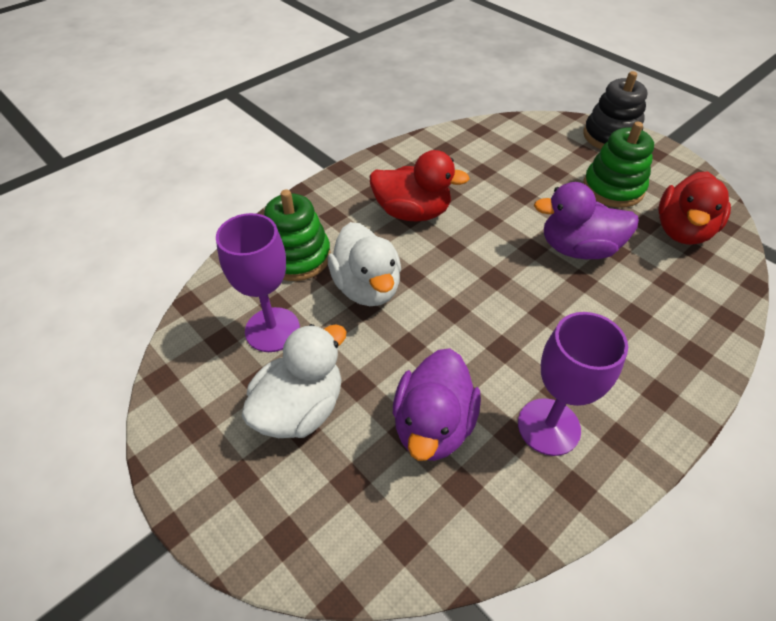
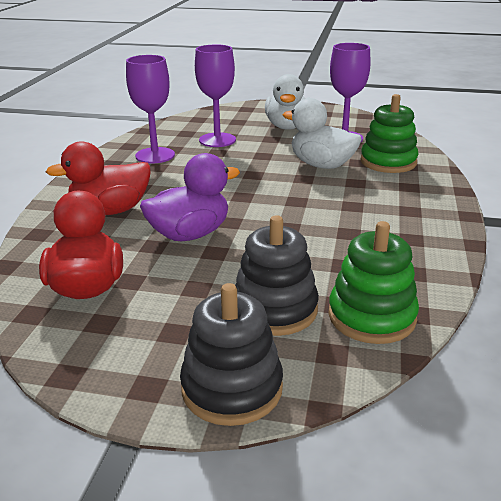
camera: 145 degrees right, 20 degrees down
red duck [370,150,470,222] -> red duck moved to [46,141,151,215]
purple duck [393,348,481,461] -> purple goblet [195,44,236,147]
green stacking toy [583,122,654,208] -> green stacking toy moved to [328,221,419,344]
none -> black stacking toy [235,215,319,336]

